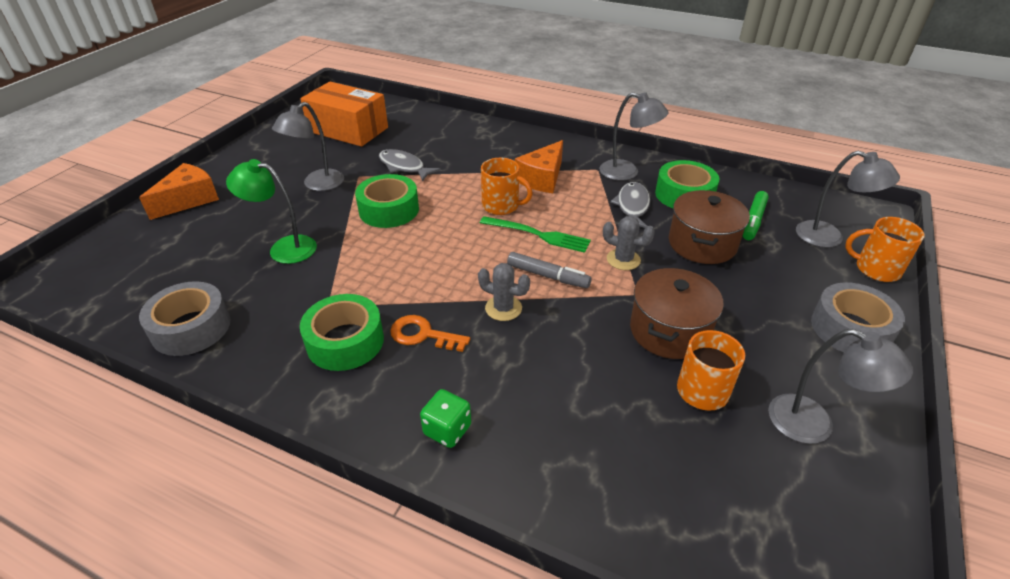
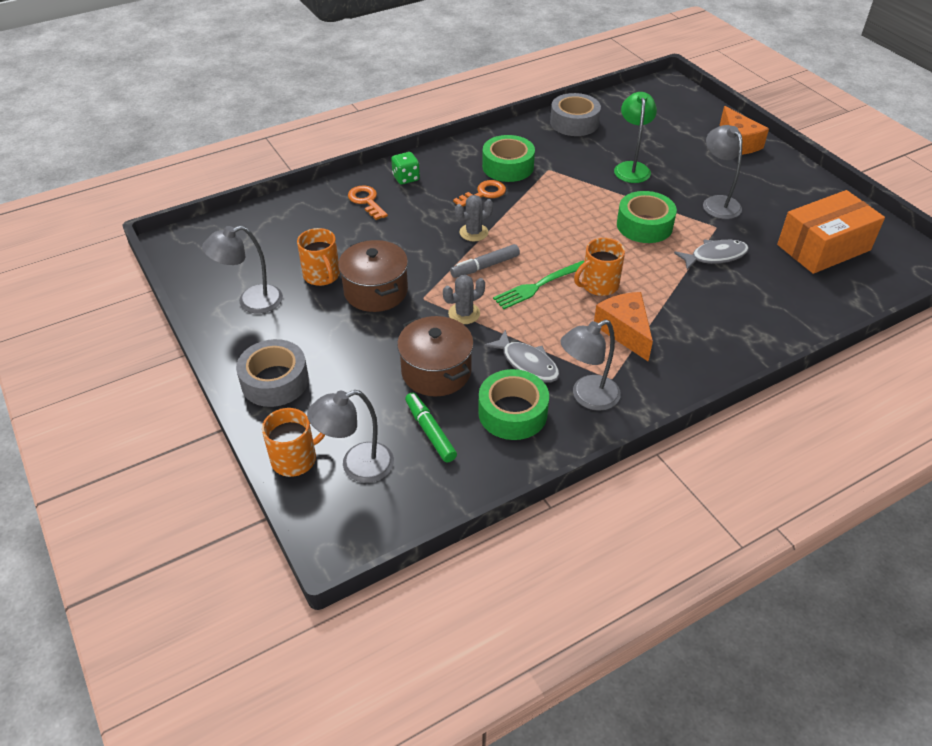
camera: 125 degrees right, 5 degrees up
green lamp [226,159,317,264] -> green lamp turned 45 degrees counterclockwise [614,92,657,183]
none -> orange key [348,185,388,220]

